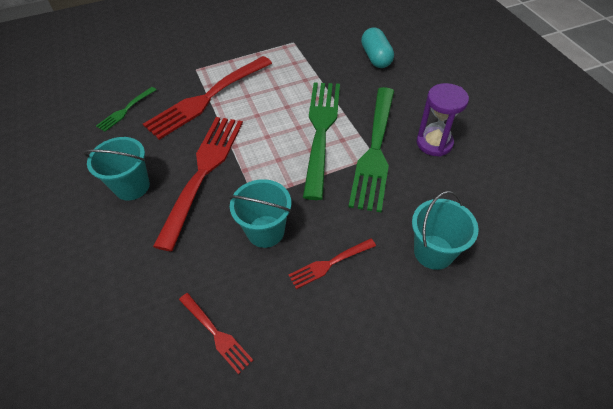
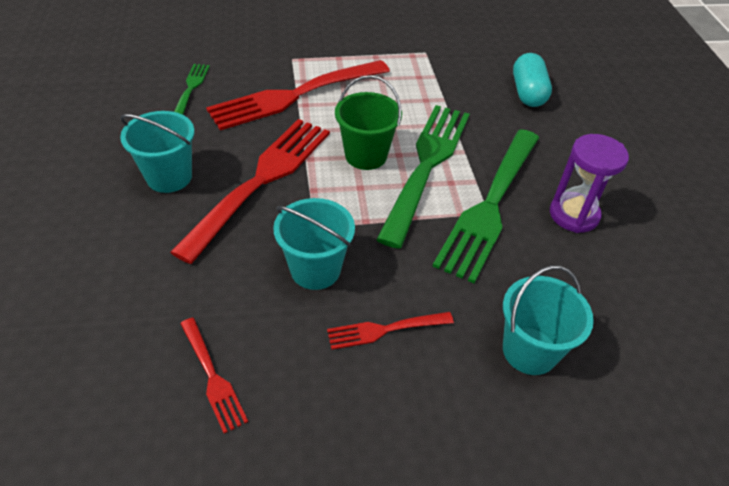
camera: 10 degrees right, 5 degrees down
green fork [96,87,156,132] -> green fork turned 135 degrees clockwise [174,64,210,115]
none -> green bucket [335,75,402,170]

